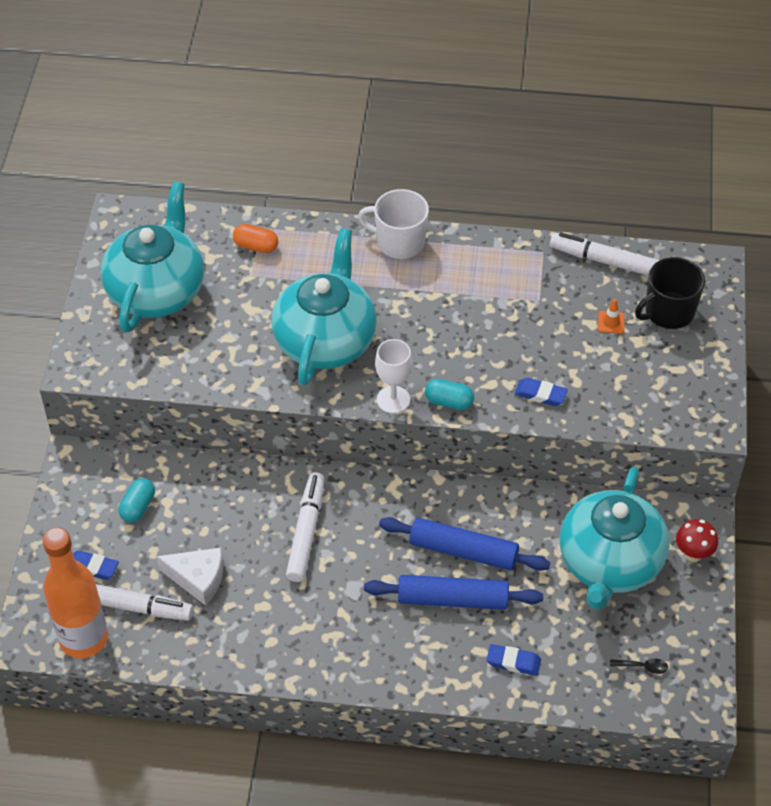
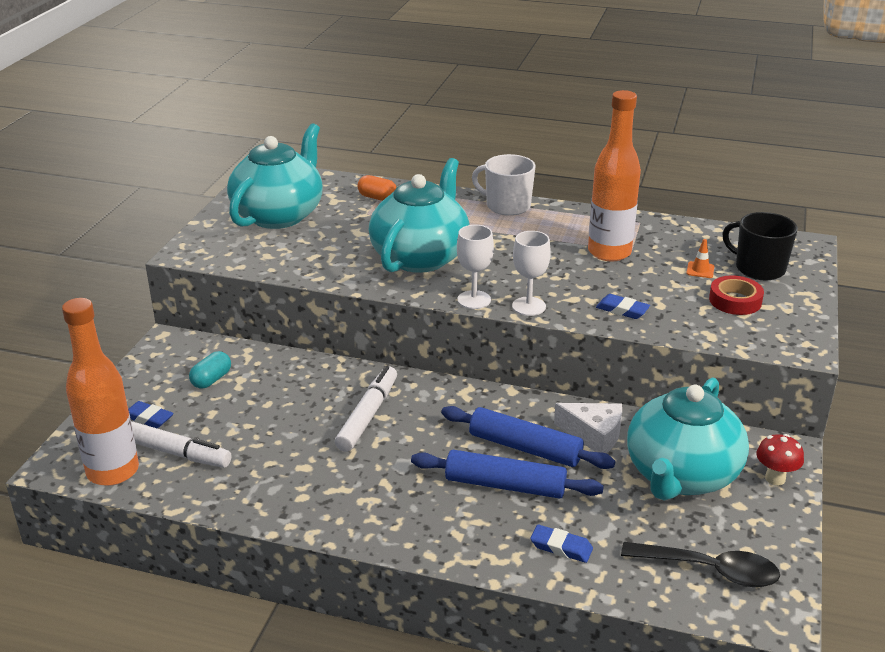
camera: 10 degrees right, 20 degrees down
white cheese [156,547,223,606] -> white cheese moved to [554,403,622,453]
turquoise capsule [425,379,474,410] -> white goblet [512,231,551,316]
white marker [550,232,659,276] -> none
black spoon [610,658,668,674] -> black spoon [621,542,780,587], size x2.31
black mug [635,257,705,329] -> black mug turned 60 degrees clockwise [723,212,798,281]
none -> orange bottle [588,90,641,261]
none -> red tape [709,275,764,315]

